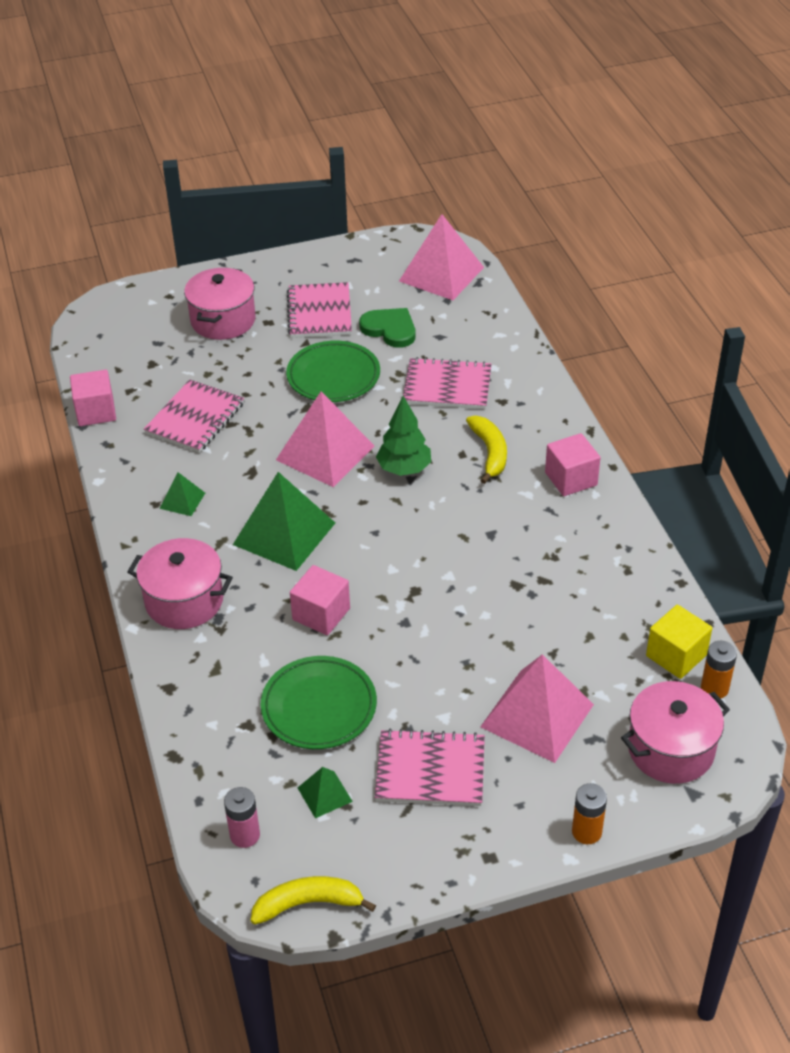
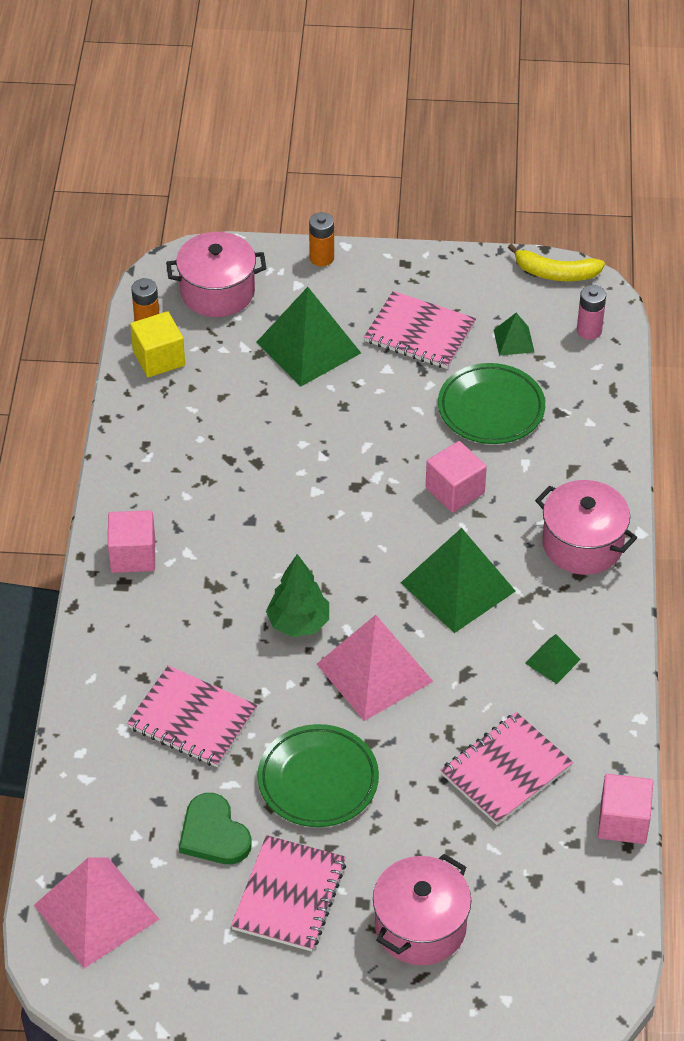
camera: 160 degrees left, 5 degrees up
yellow banana [466,416,507,484] -> none
pink pyramid [480,655,594,763] -> green pyramid [256,287,361,387]

